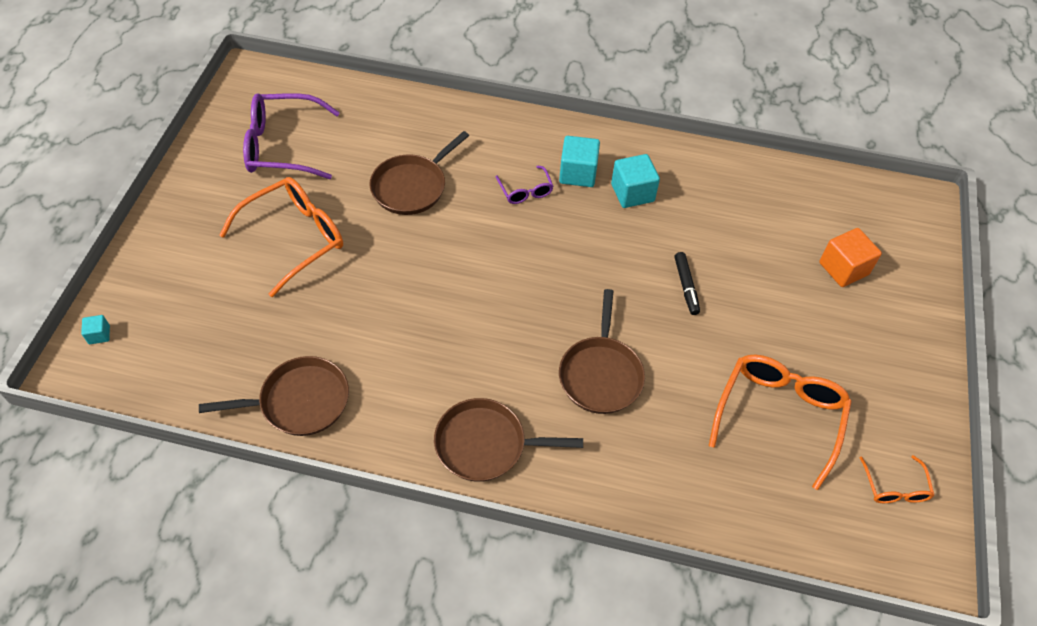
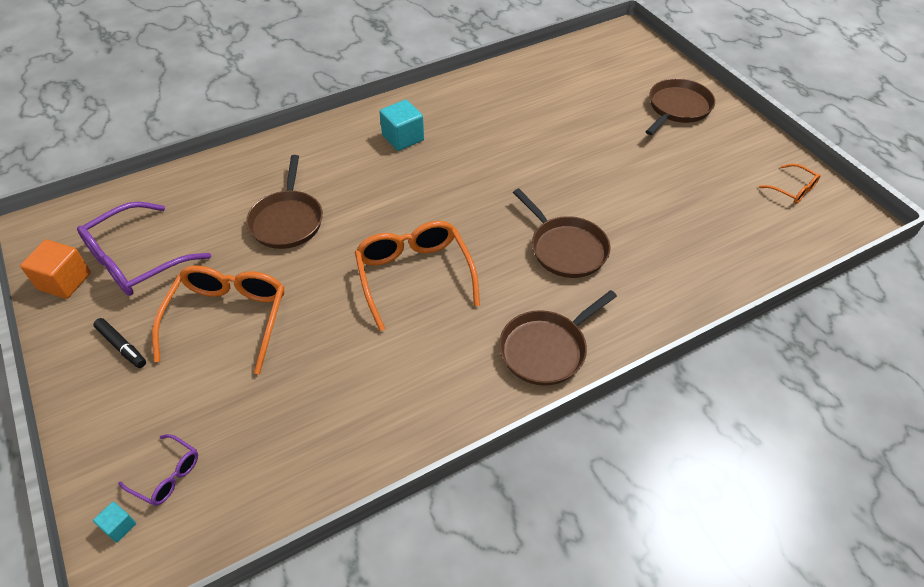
camera: 40 degrees left, 5 degrees down
brown pan [199,356,349,436] -> brown pan moved to [645,78,715,135]
purple glasses [496,166,554,204] -> purple glasses moved to [118,434,198,506]
turquoise cube [611,154,660,208] -> none
black marker [674,252,700,315] -> black marker moved to [93,318,146,368]
orange glasses [709,354,852,490] -> orange glasses moved to [355,221,480,331]
orange cube [819,228,882,287] -> orange cube moved to [20,240,91,299]

